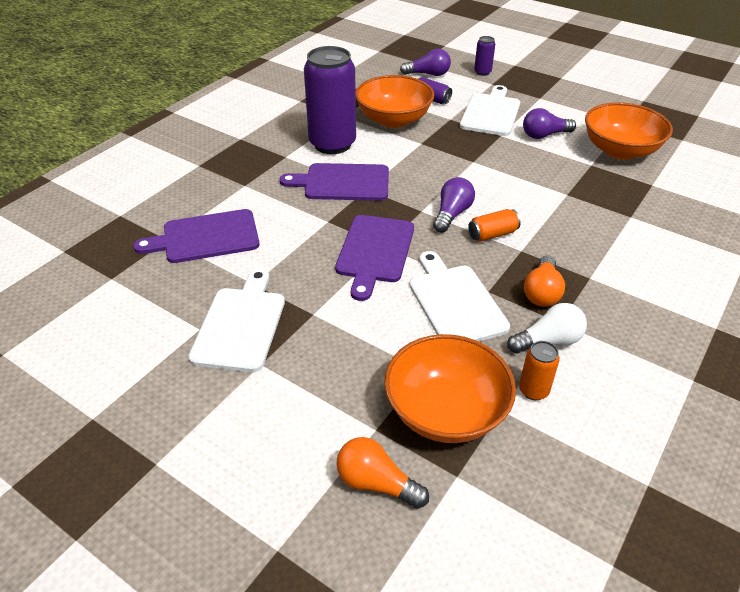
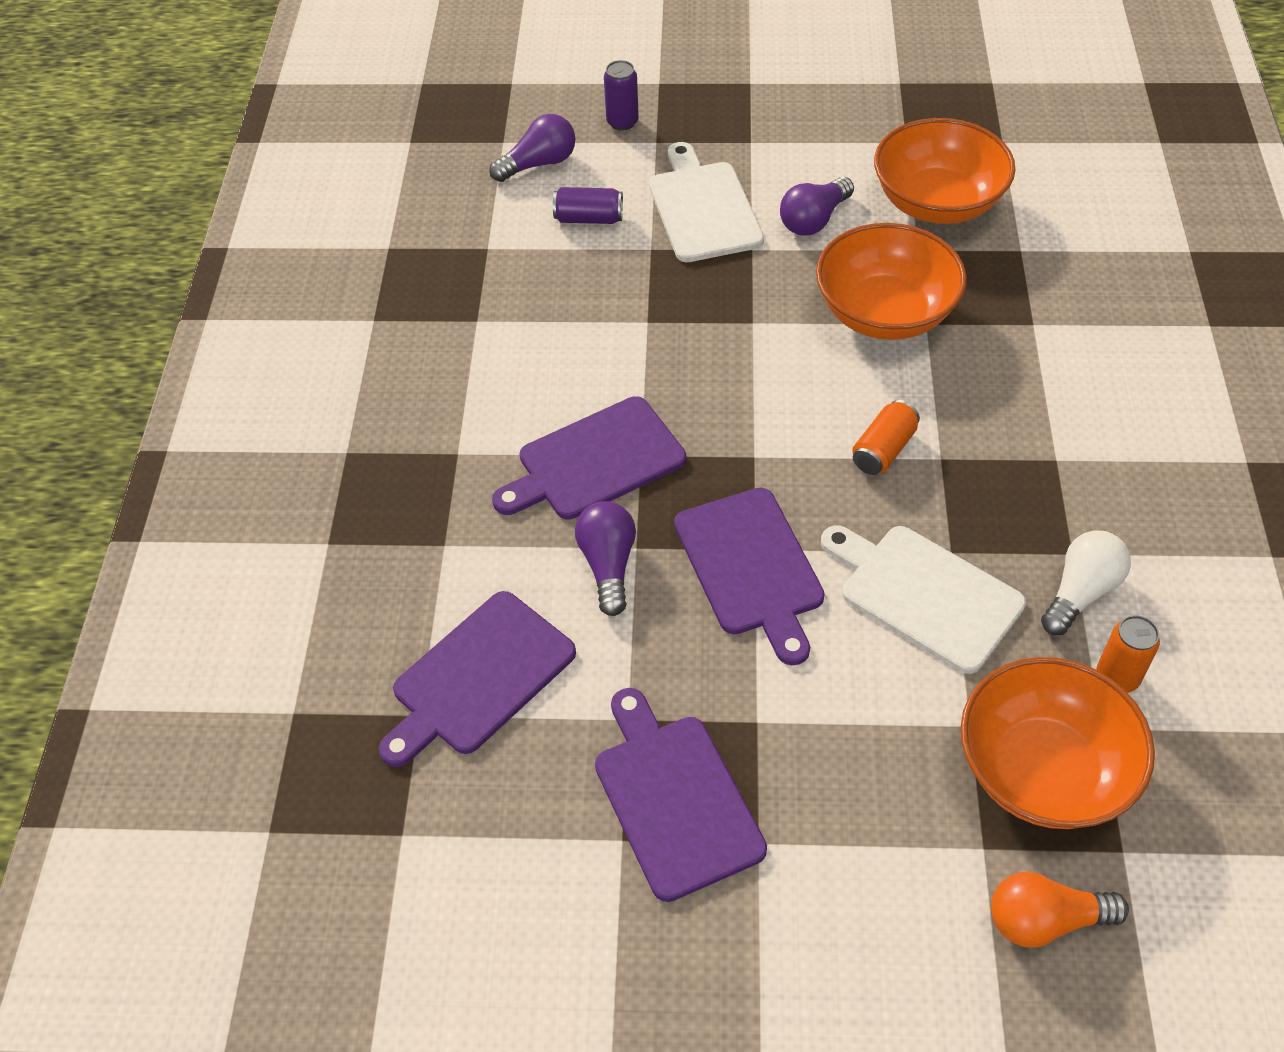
camera: 30 degrees left, 10 degrees up
white cutting board [188,269,285,372] -> purple cutting board [595,688,767,902]
purple can [304,46,356,154] -> none
orange bowl [356,75,434,128] -> orange bowl moved to [816,223,966,340]
purple light bulb [433,177,475,233] -> purple light bulb moved to [575,501,636,616]
orange light bulb [524,255,565,307] -> none

